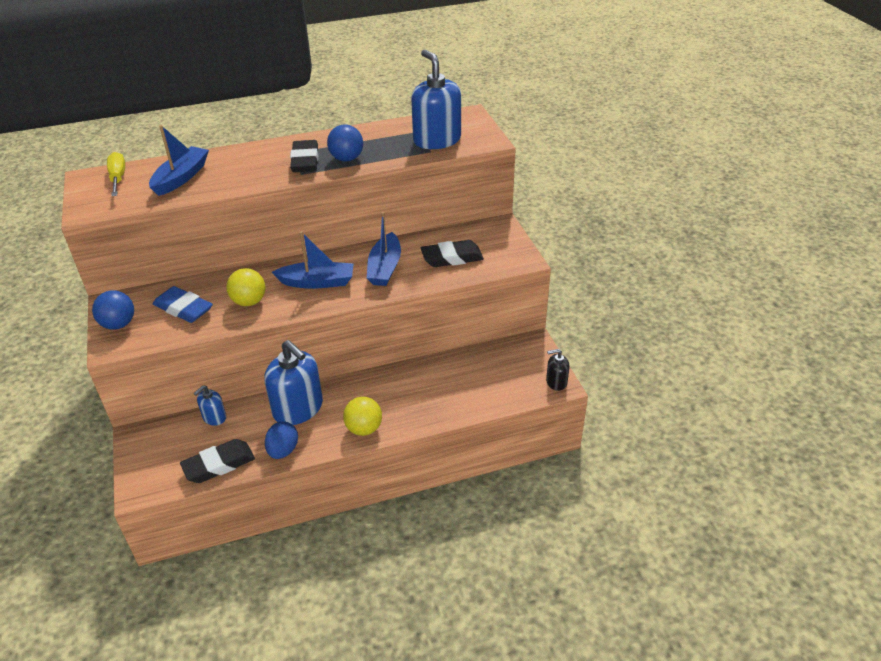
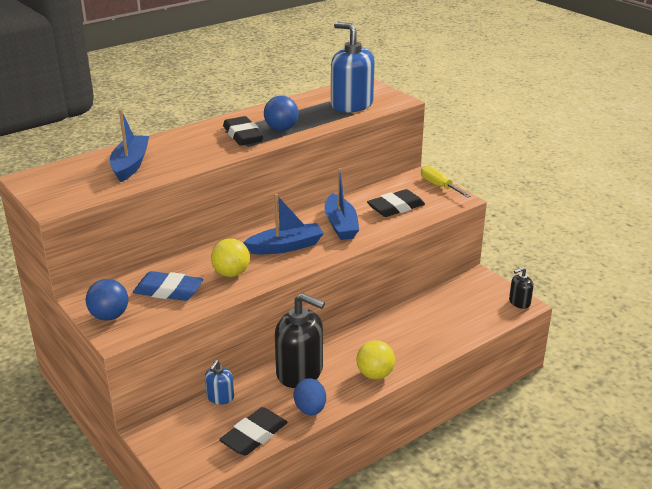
camera: 20 degrees left, 10 degrees down
yellow screwdriver [107,152,125,196] -> yellow screwdriver moved to [421,165,471,198]
blue soap dispenser [264,340,323,425] -> black soap dispenser [275,293,325,388]

